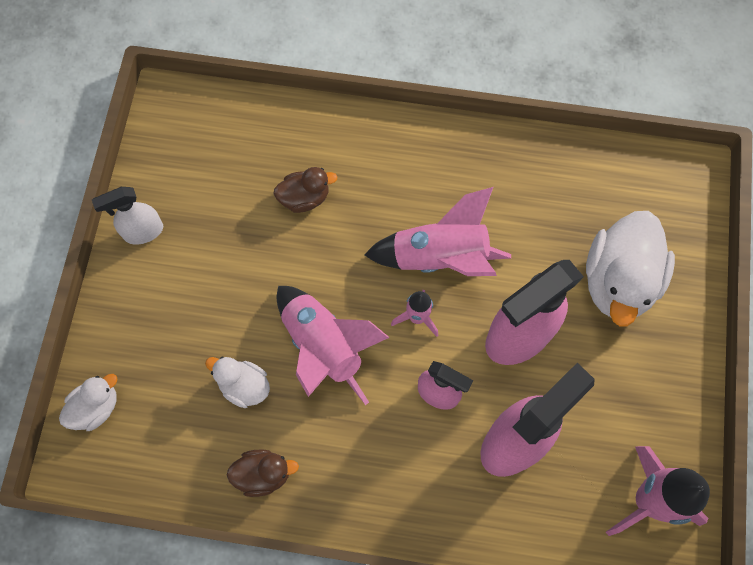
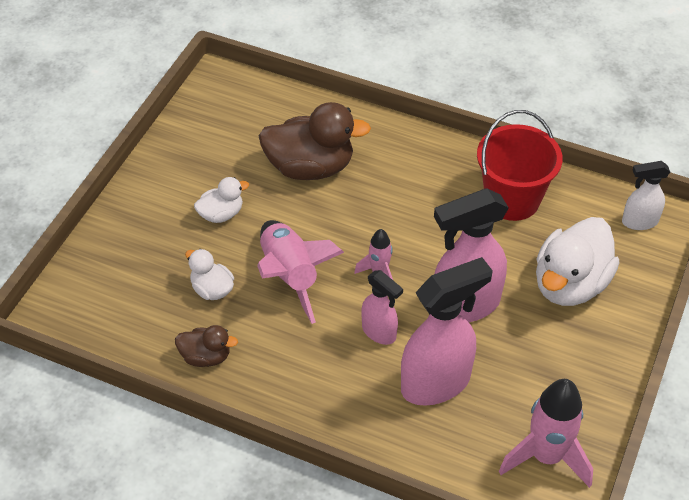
camera: 15 degrees right, 20 degrees down
white duck [59,374,117,431] -> white duck moved to [194,177,249,223]
white spray bottle [92,187,163,245] -> white spray bottle moved to [622,161,670,230]
brown duck [273,167,338,213] -> brown duck [259,102,371,180], size x1.92
pink rocket [364,187,511,276] -> none
none -> red bucket [477,110,563,221]

